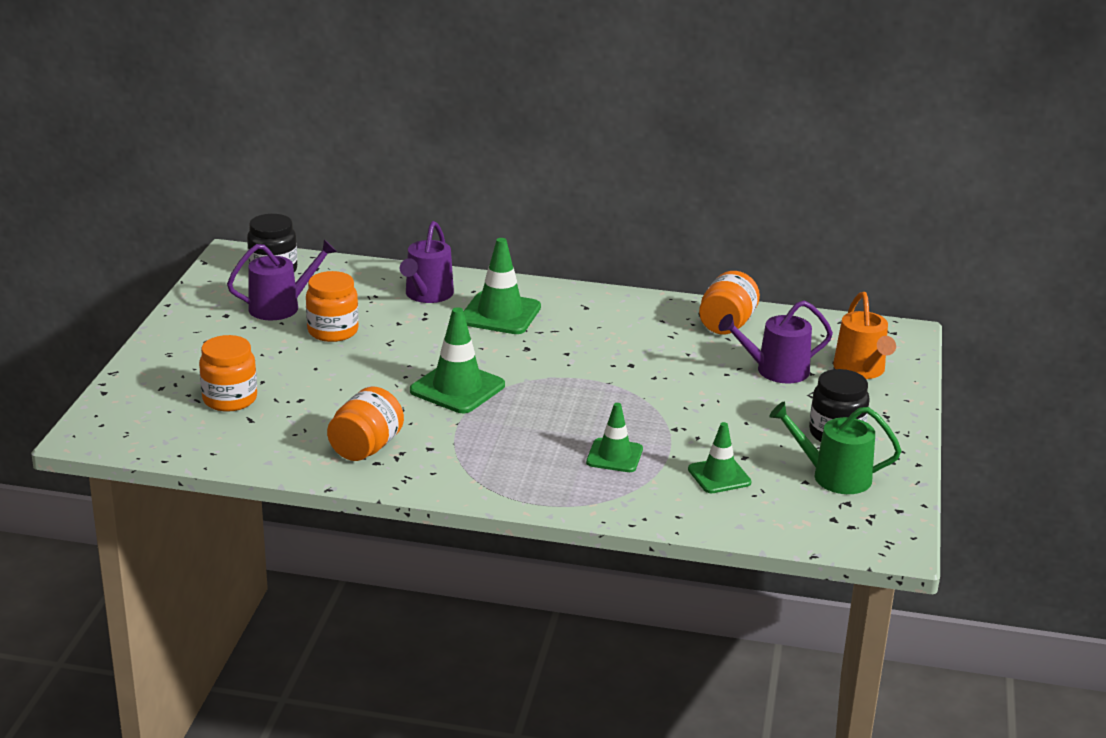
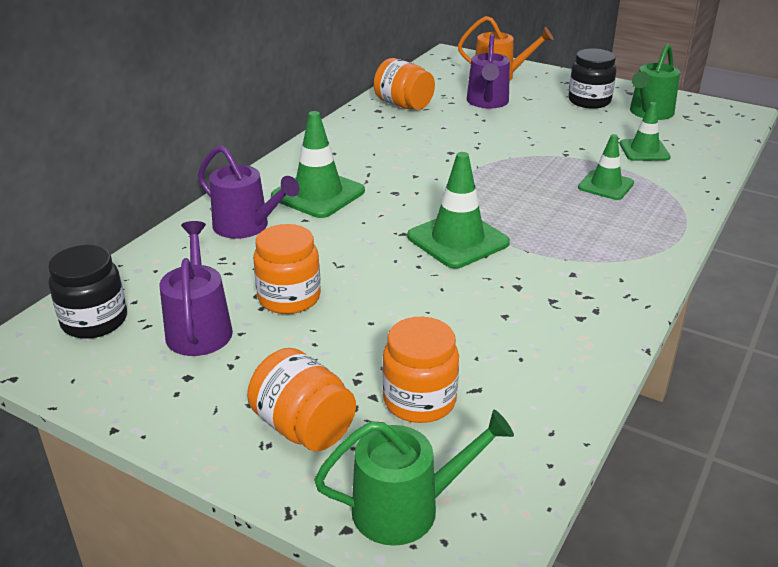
camera: 70 degrees left, 5 degrees up
orange jar [327,386,404,461] -> orange jar moved to [247,348,356,451]
none -> green watering can [314,410,514,546]

